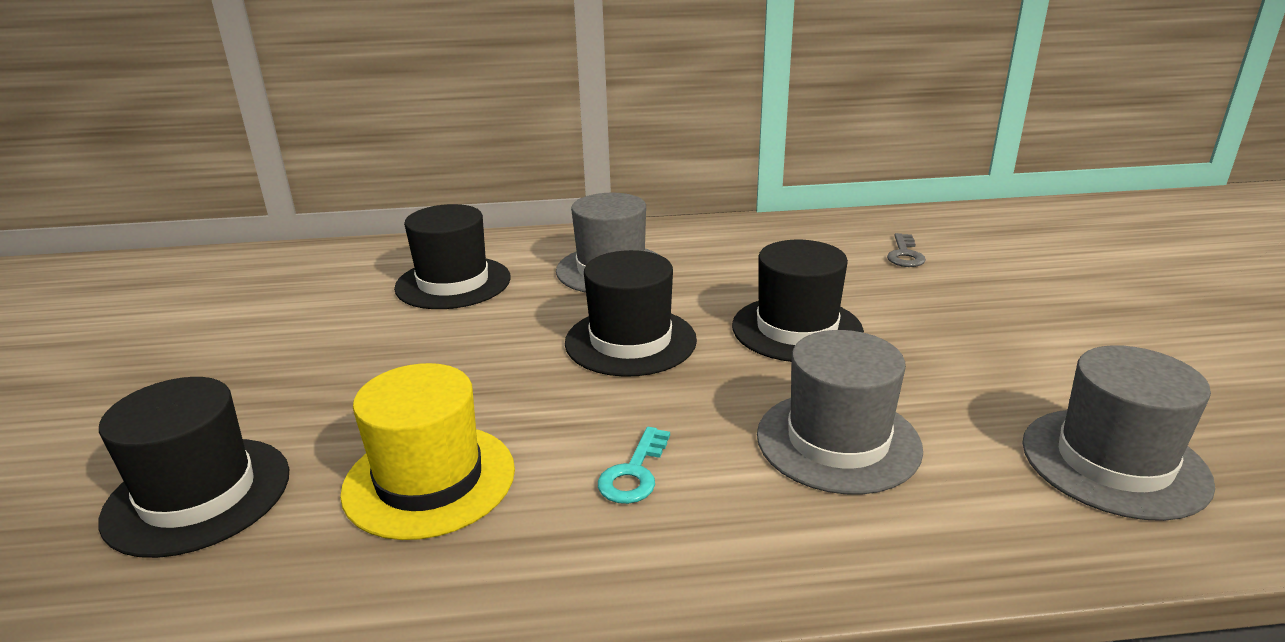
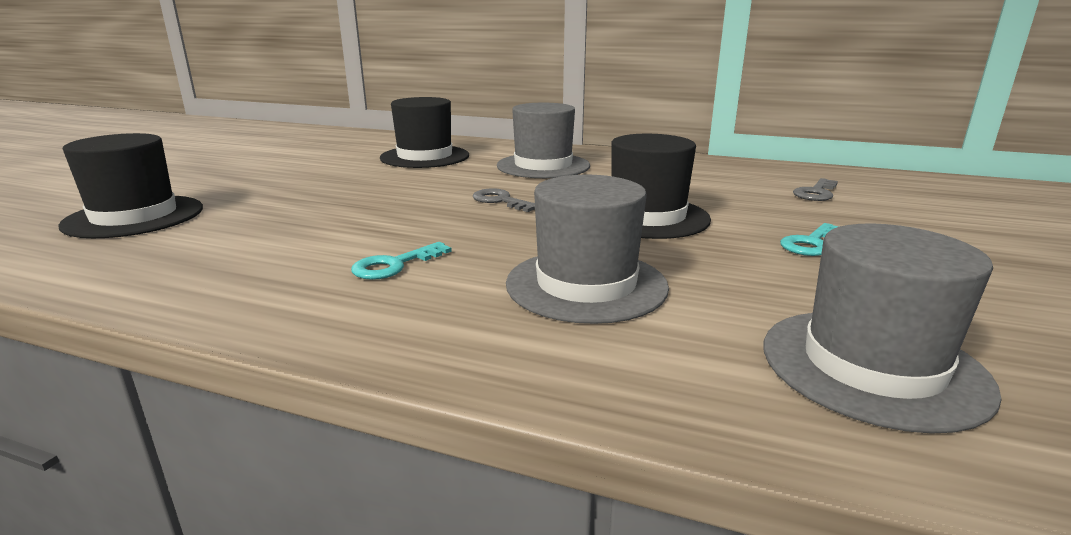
camera: 25 degrees right, 5 degrees down
yellow hat [340,363,515,540] -> none
black hat [565,250,697,377] -> grey key [473,188,535,212]
none -> turquoise key [780,223,839,256]

